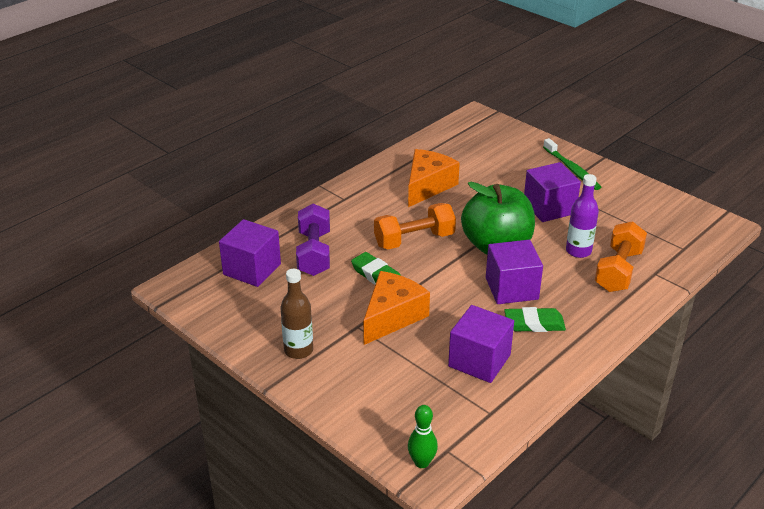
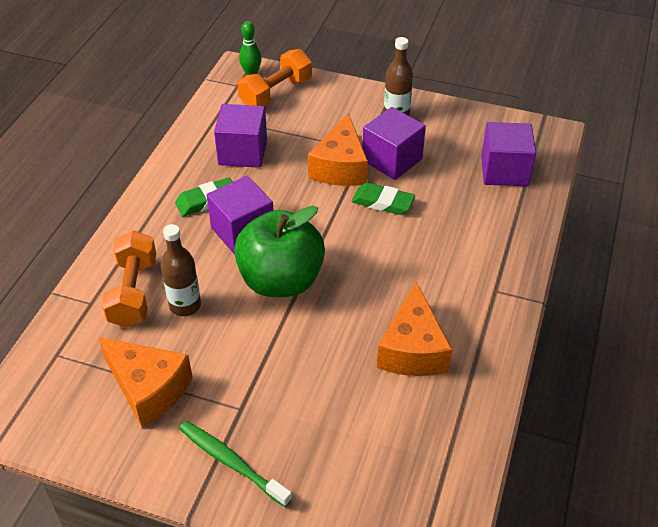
camera: 155 degrees right, 10 degrees up
purple dumbbell [296,203,330,276] -> none
orange dumbbell [374,203,456,250] -> orange dumbbell moved to [237,49,312,106]
purple cube [524,162,581,222] -> purple cube moved to [362,107,426,180]
purple bottle [566,174,599,258] -> brown bottle [161,224,201,316]
none -> orange cheese [98,337,193,427]

